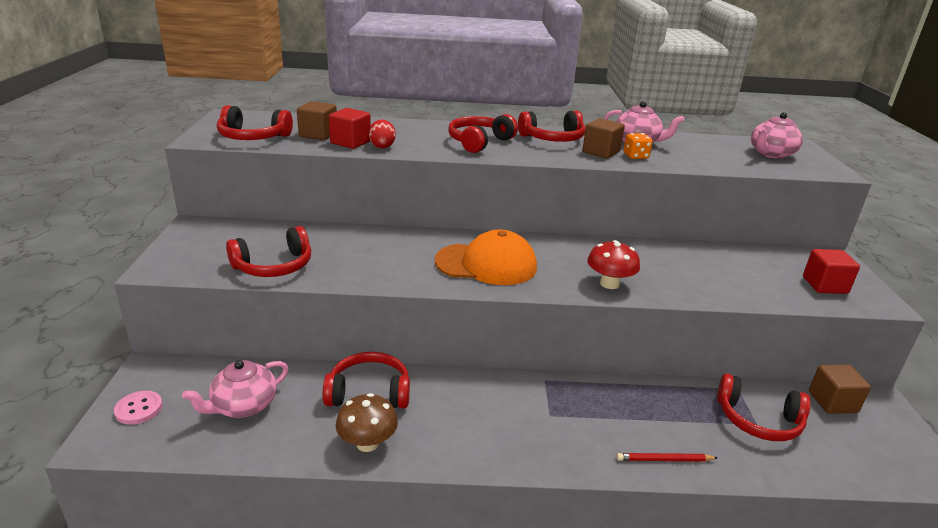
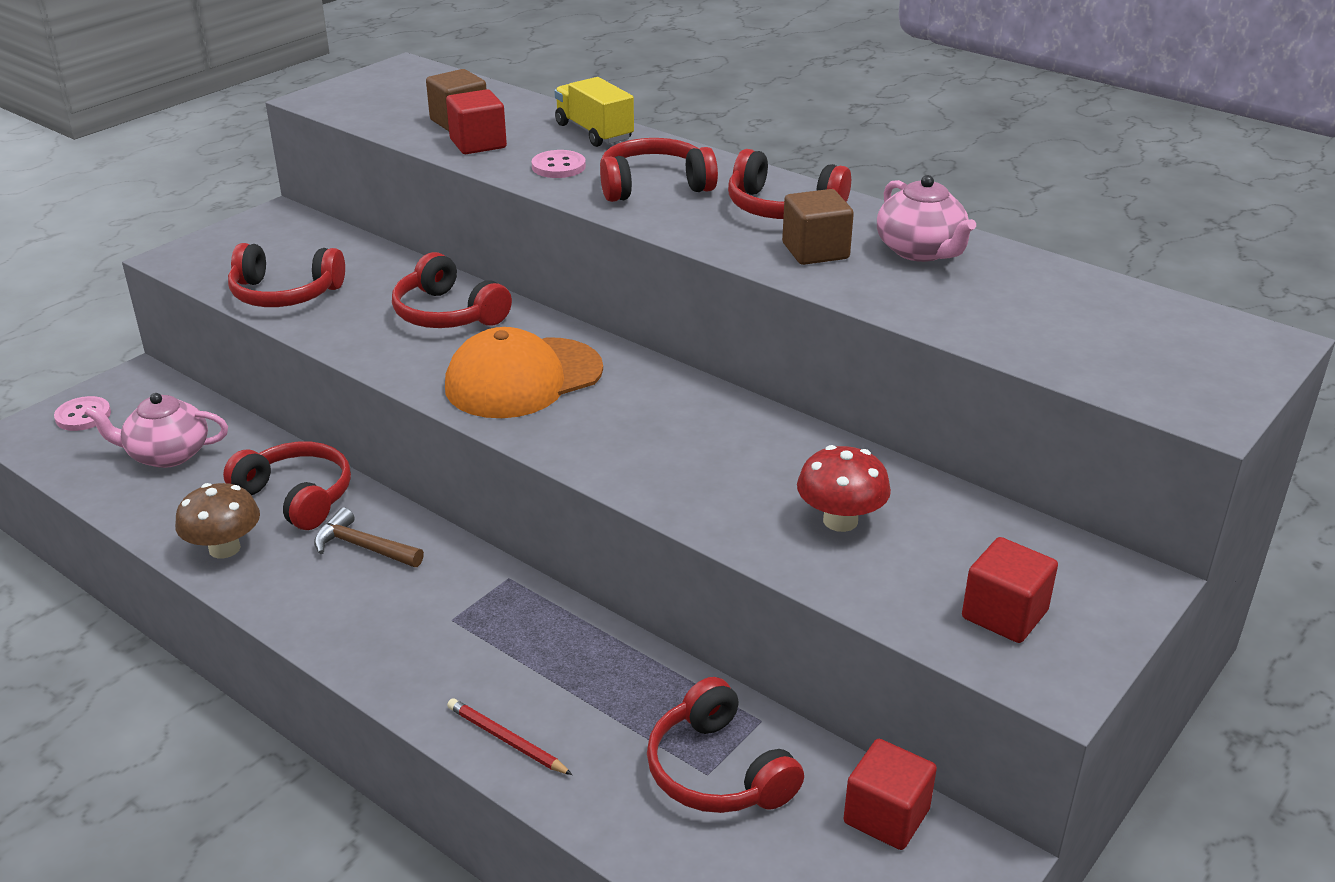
camera: 40 degrees right, 5 degrees up
red headphones [217,105,293,140] -> red headphones moved to [392,252,512,328]
red egg [369,119,396,148] -> none
orange cap [435,229,537,285] -> orange cap turned 105 degrees clockwise [445,327,603,418]
red mushroom [587,240,640,289] -> red mushroom moved to [797,445,891,532]
orange dice [624,133,653,159] -> none
pink teapot [751,112,803,159] -> none
brown cube [809,364,871,414] -> red cube [843,739,937,850]
none -> brown hammer [314,507,424,567]
none -> pink button [532,150,586,178]
none -> yellow truck [554,77,634,147]

